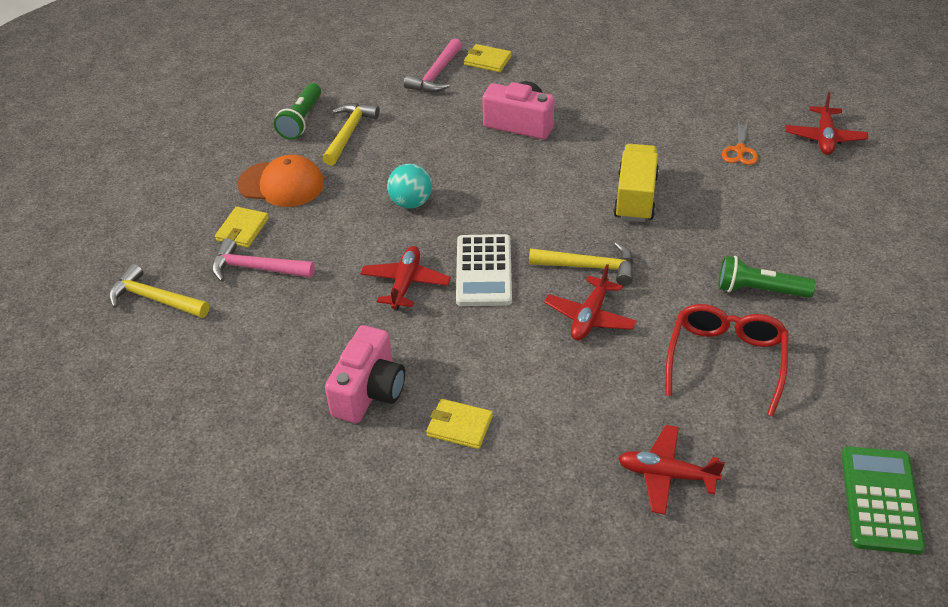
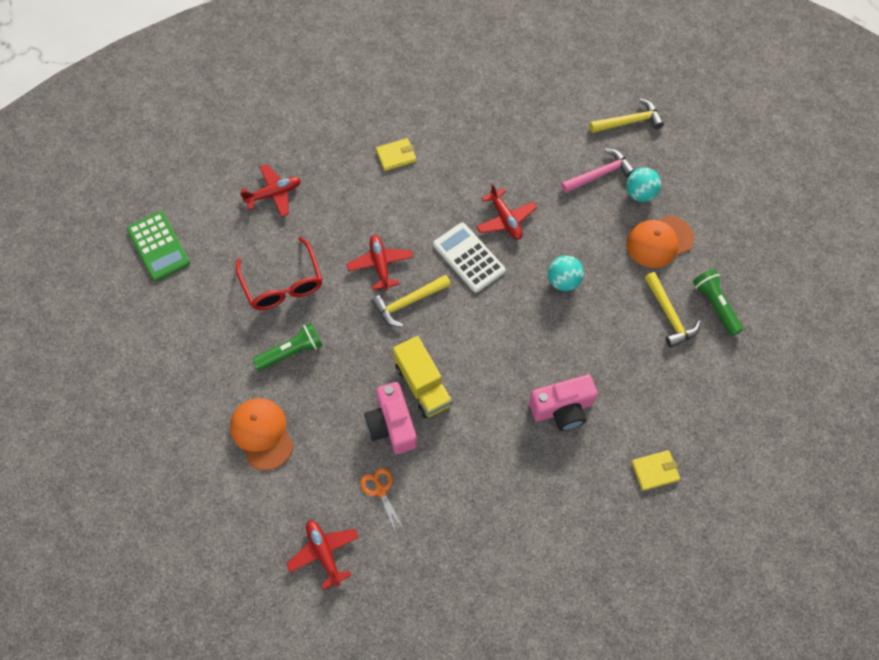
camera: 140 degrees right, 20 degrees up
yellow wallet [215,207,269,248] -> turquoise ball [626,167,661,202]
pink camera [325,325,405,423] -> pink camera moved to [364,382,417,454]
pink hammer [404,38,462,92] -> none
none -> orange cap [230,398,294,470]

